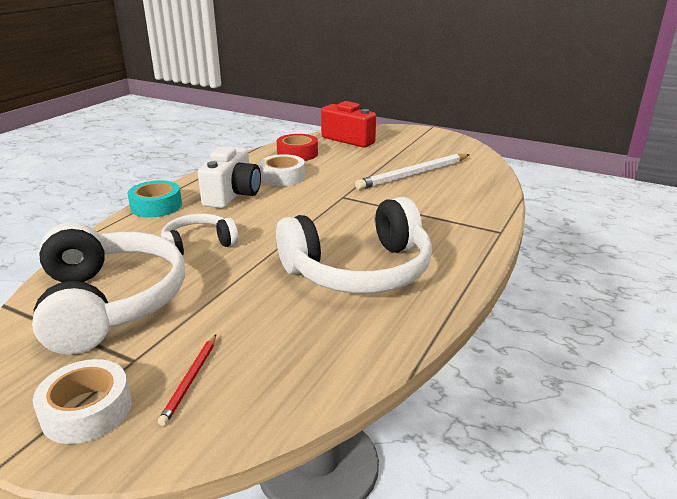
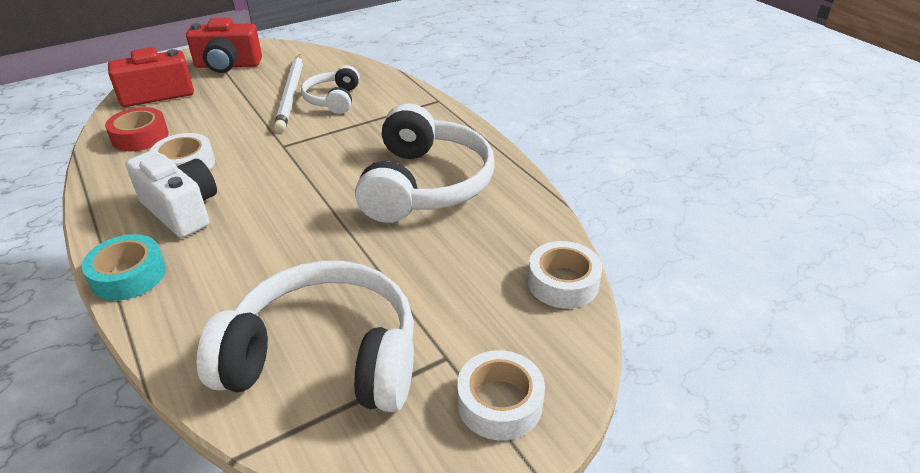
camera: 60 degrees left, 10 degrees up
red pencil [158,335,216,426] -> none
white headphones [161,213,239,256] -> white headphones moved to [301,65,360,114]
none -> red camera [186,18,262,73]
none -> white tape [528,241,602,309]

